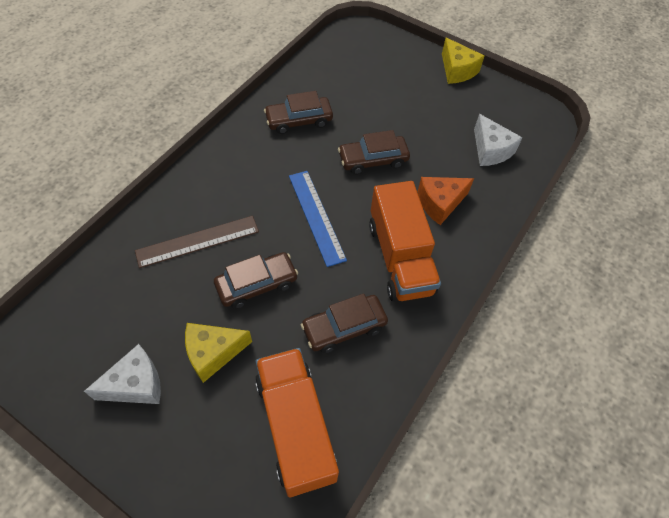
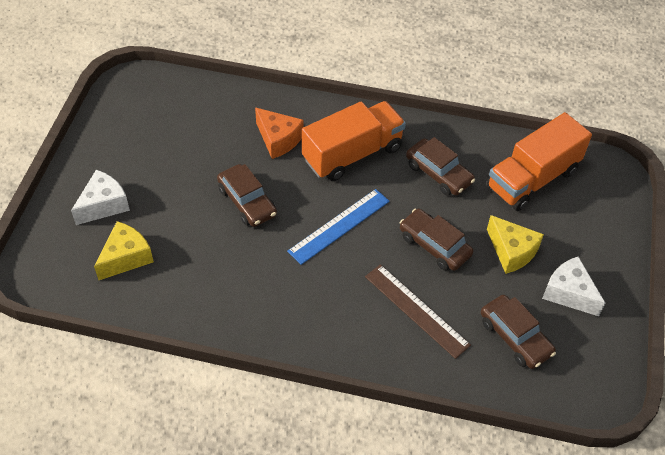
camera: 110 degrees left, 5 degrees down
brown car [264,91,333,134] -> brown car moved to [481,295,556,369]
yellow cheese [442,38,484,84] -> yellow cheese moved to [94,221,154,280]
white cheese [474,114,522,166] -> white cheese moved to [71,170,130,225]

